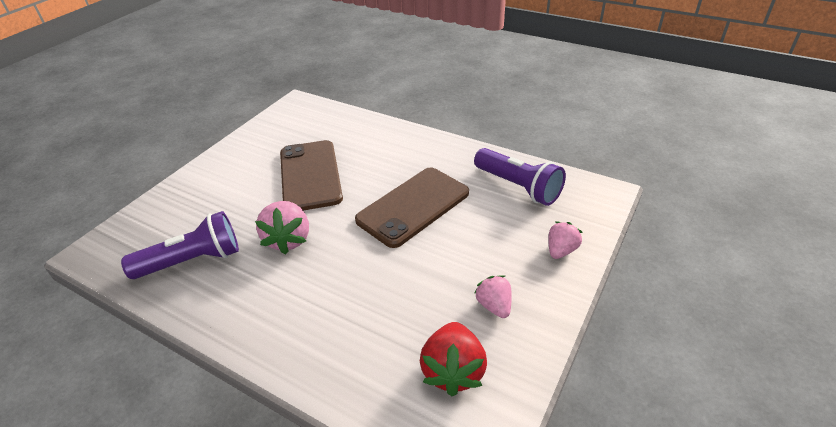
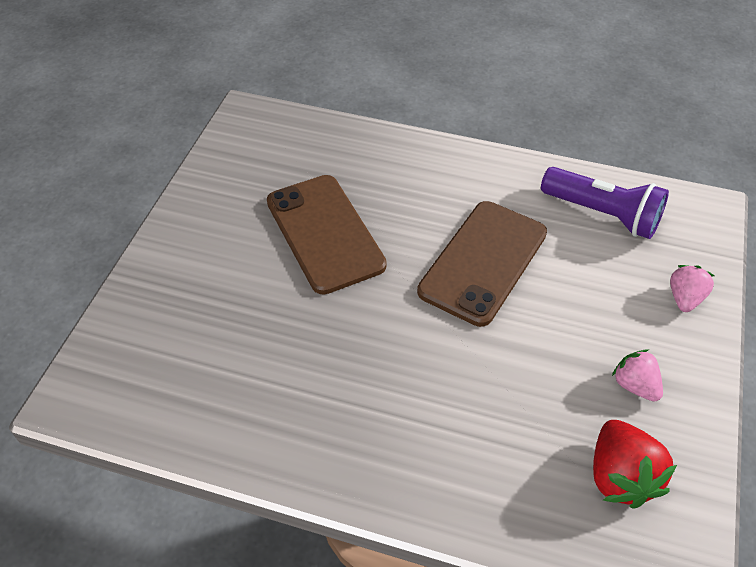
camera: 15 degrees left, 10 degrees up
purple flashlight [121,211,239,279] -> none
pink strawberry [255,201,309,254] -> none

